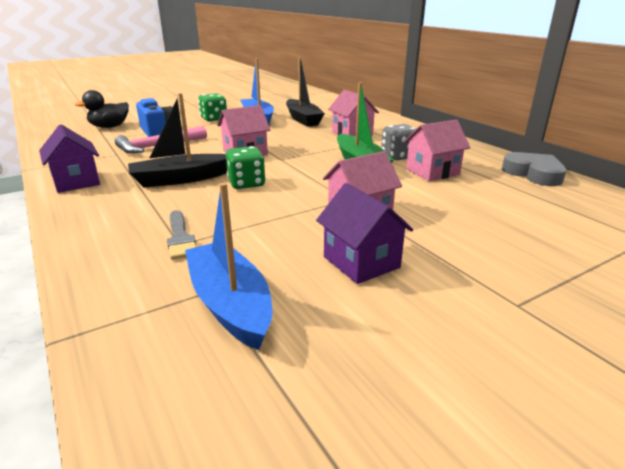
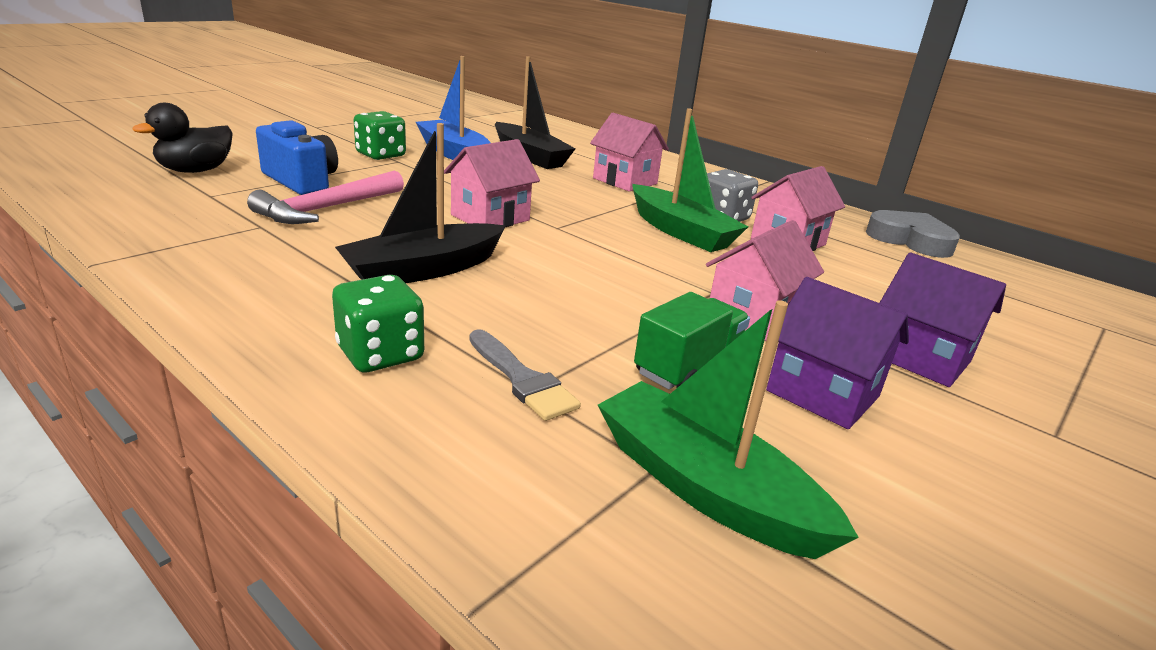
camera: 20 degrees left, 0 degrees up
purple house [39,124,100,193] -> purple house moved to [880,252,1006,387]
blue boat [185,183,272,350] -> green boat [598,300,859,559]
green dice [226,146,266,189] -> green dice moved to [332,275,424,372]
none -> green truck [634,292,750,389]

